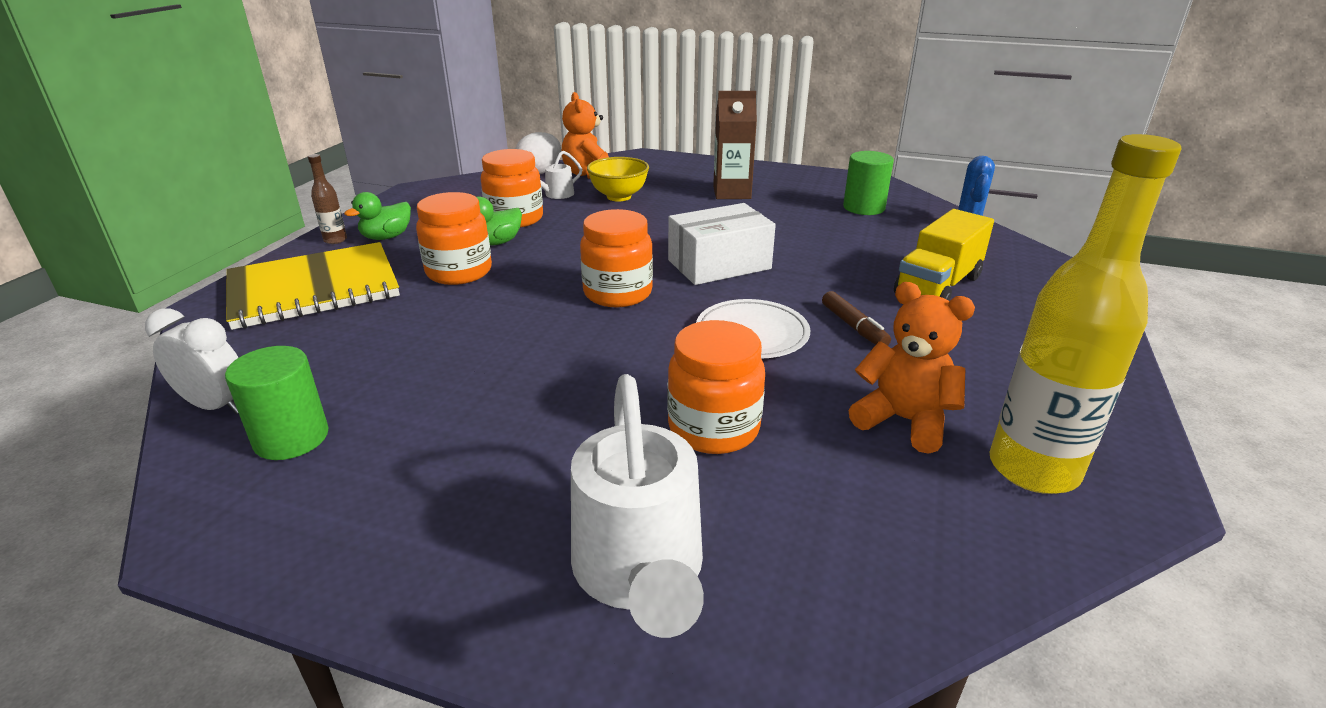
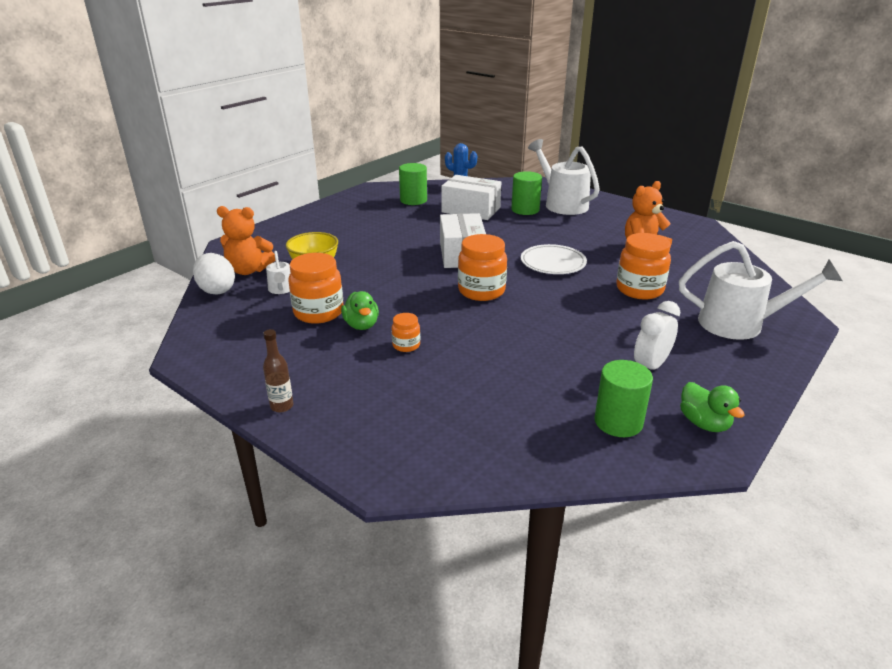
camera: 70 degrees left, 0 degrees up
white clock [145,308,239,414] -> white clock moved to [634,301,680,369]
yellow notebook [226,242,400,330] -> none
green duck [344,192,411,240] -> green duck moved to [680,382,745,432]
orange jar [416,192,492,285] -> orange jar [392,313,420,352], size x0.52
brown carton [713,91,757,199] -> none
brown marker [822,291,891,345] -> none
yellow truck [894,209,994,301] -> green cylinder [511,171,542,215]
yellow bottle [990,134,1181,494] -> none
none -> white box [441,175,501,220]
none -> white watering can [528,139,600,215]

